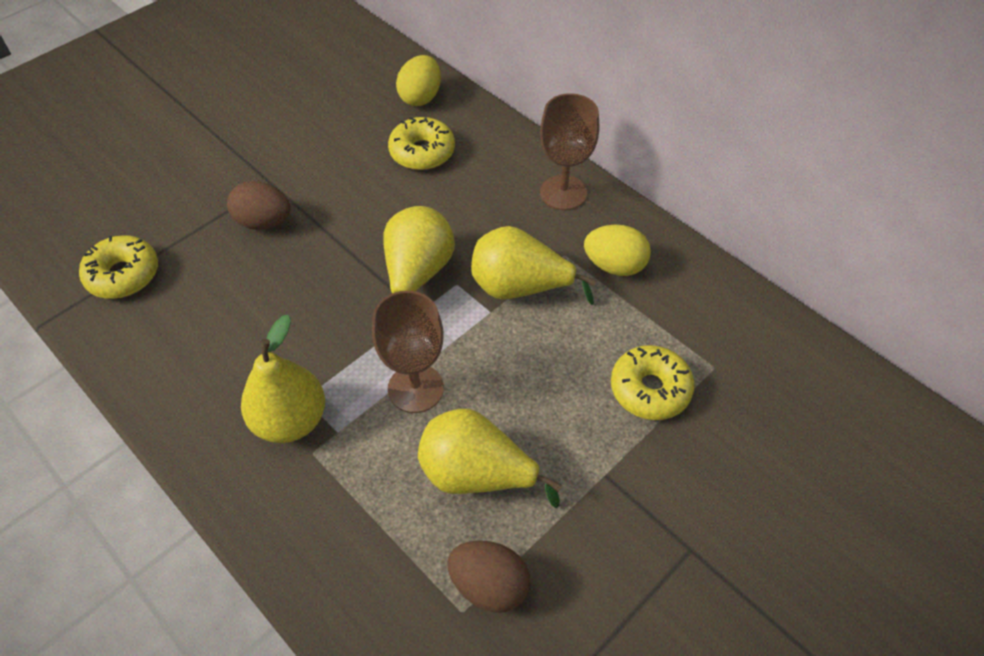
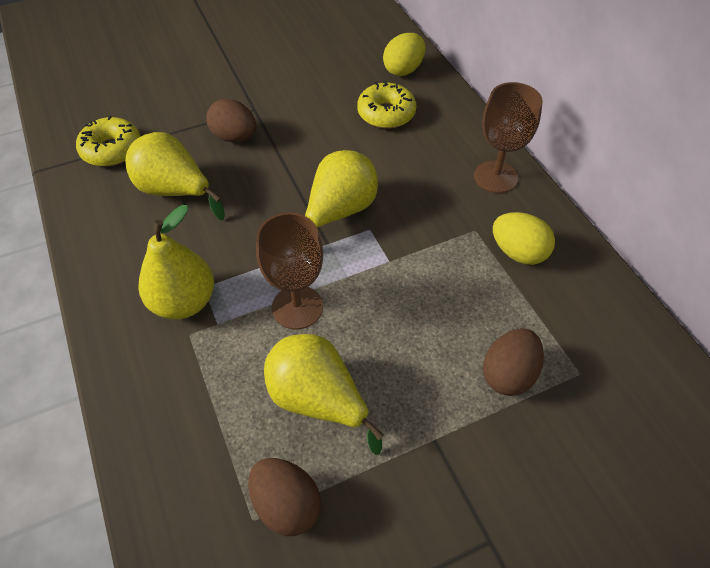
camera: 20 degrees right, 0 degrees up
yellow pear [471,226,597,305] -> yellow pear moved to [125,132,225,220]
yellow donut [611,345,695,420] -> brown egg [483,328,544,396]

